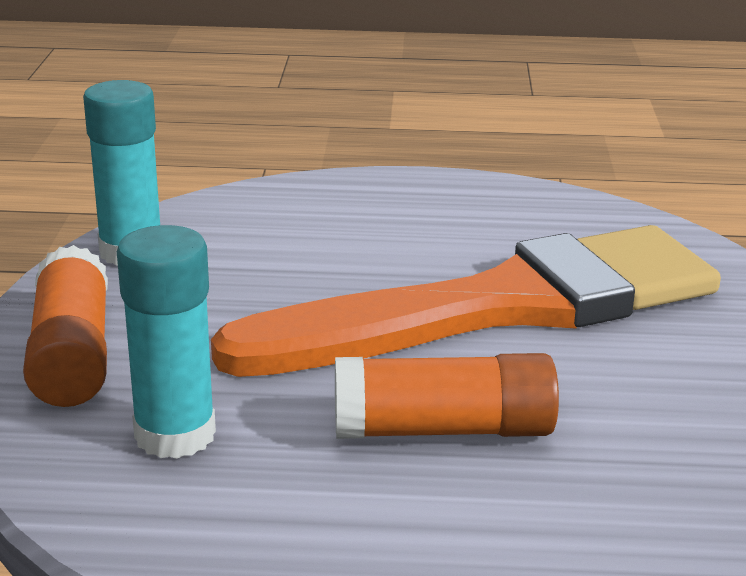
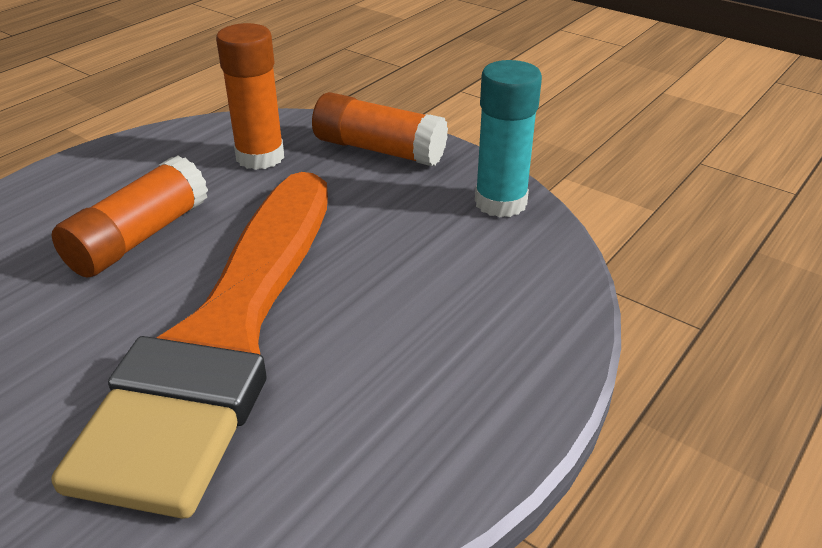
camera: 125 degrees right, 10 degrees up
turquoise glue stick [117,225,216,459] -> orange glue stick [216,23,284,170]

